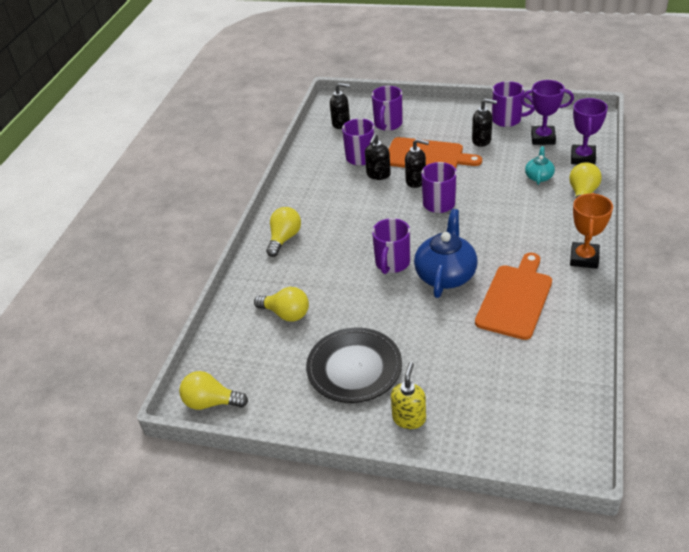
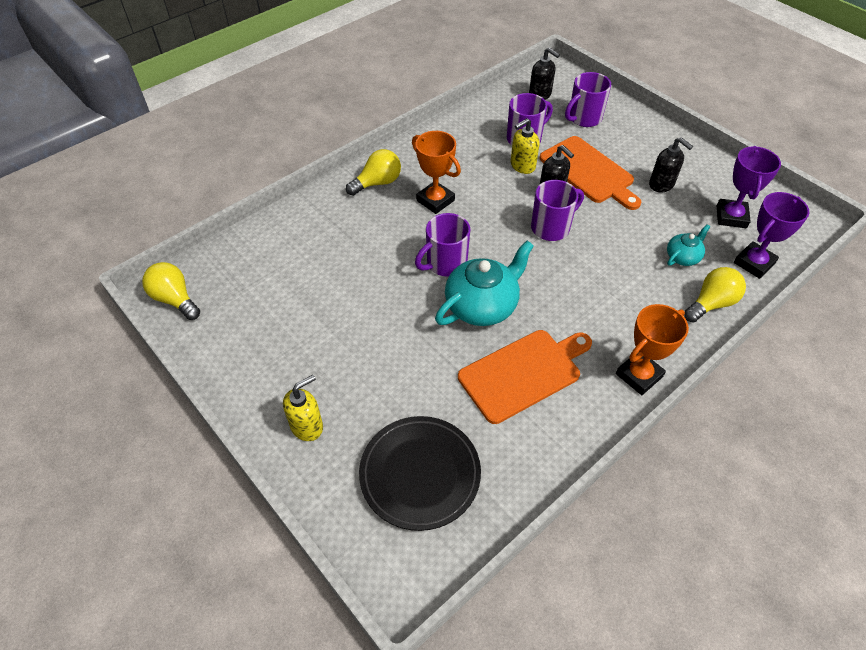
camera: 30 degrees right, 10 degrees up
yellow light bulb [254,287,309,321] -> none
black plate [306,328,402,403] -> black plate moved to [359,416,481,531]
black soap dispenser [365,134,391,180] -> yellow soap dispenser [511,118,540,174]
blue teapot [414,209,478,298] -> turquoise teapot [435,240,534,326]
purple mug [492,81,535,127] -> none
purple trophy [521,80,574,145] -> purple trophy turned 60 degrees clockwise [717,146,781,228]
none -> orange trophy [412,131,461,214]

